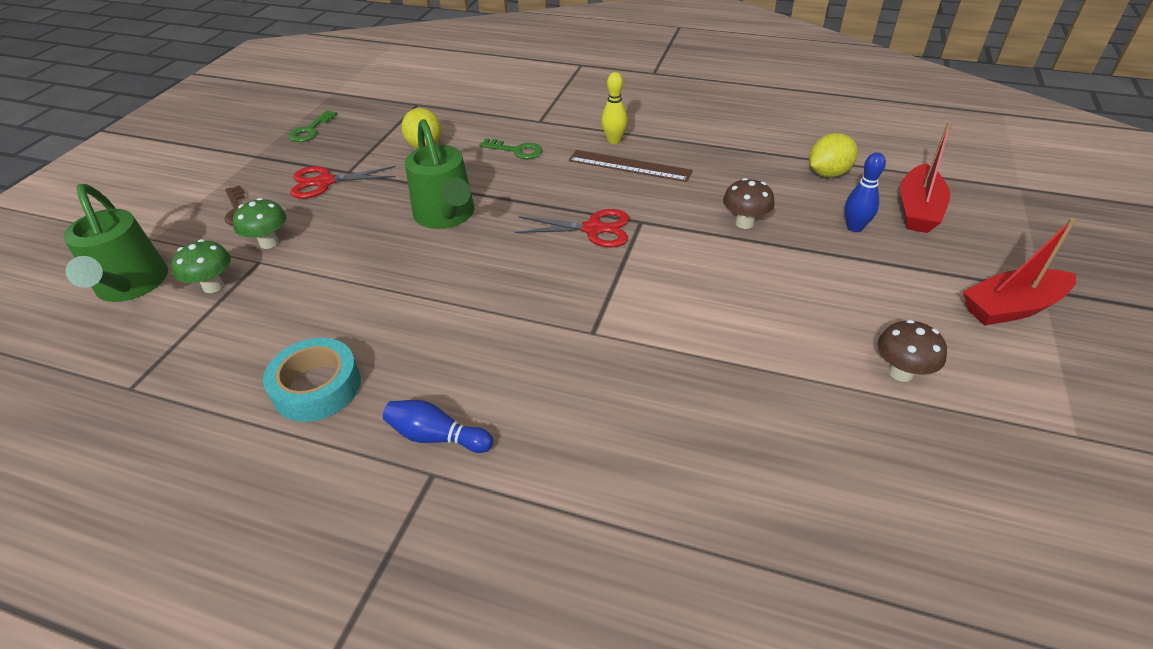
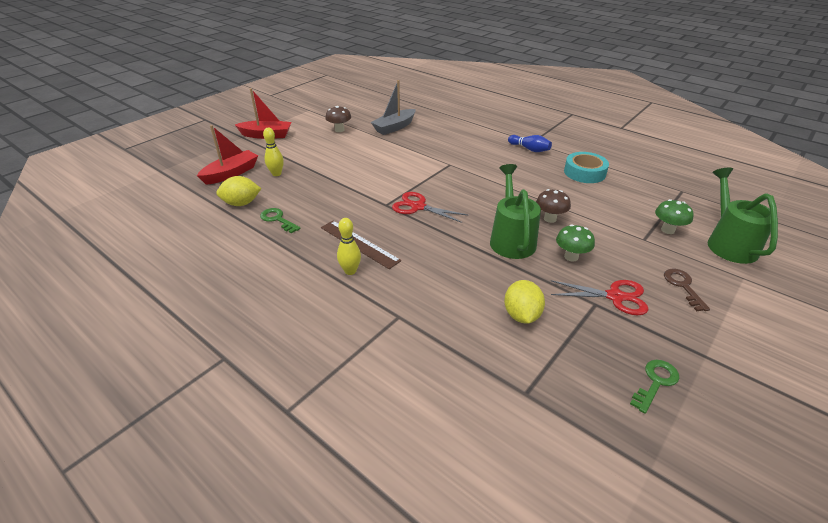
camera: 160 degrees left, 5 degrees down
green mushroom [233,198,286,249] -> green mushroom moved to [556,224,595,262]
green key [479,138,543,159] -> green key moved to [260,208,301,234]
brown mushroom [723,178,775,229] -> brown mushroom moved to [536,189,571,223]
blue bowling pin [845,152,886,232] -> yellow bowling pin [263,128,284,176]
none -> grey boat [371,80,415,135]

